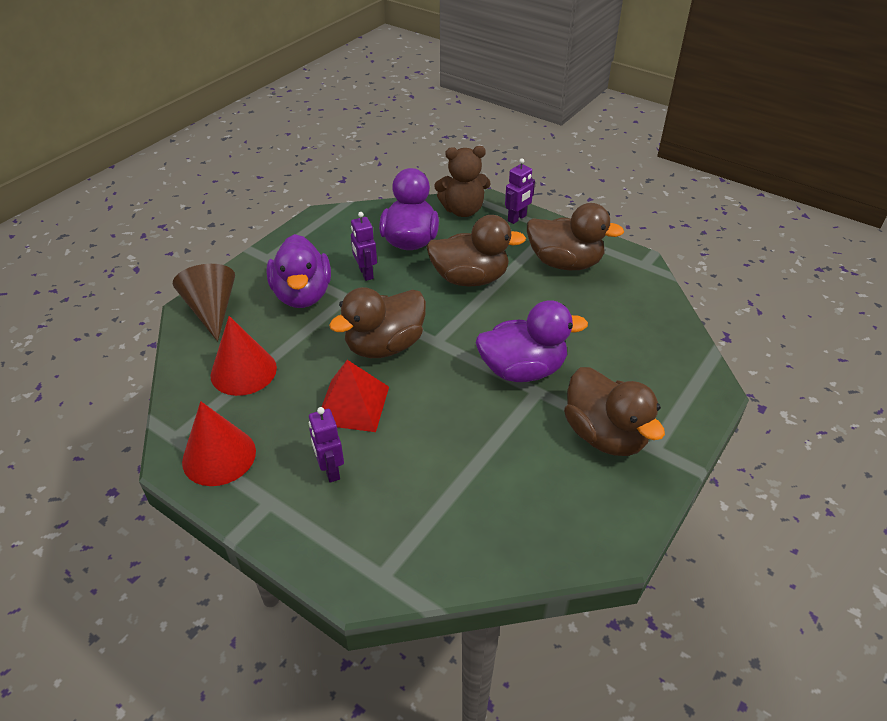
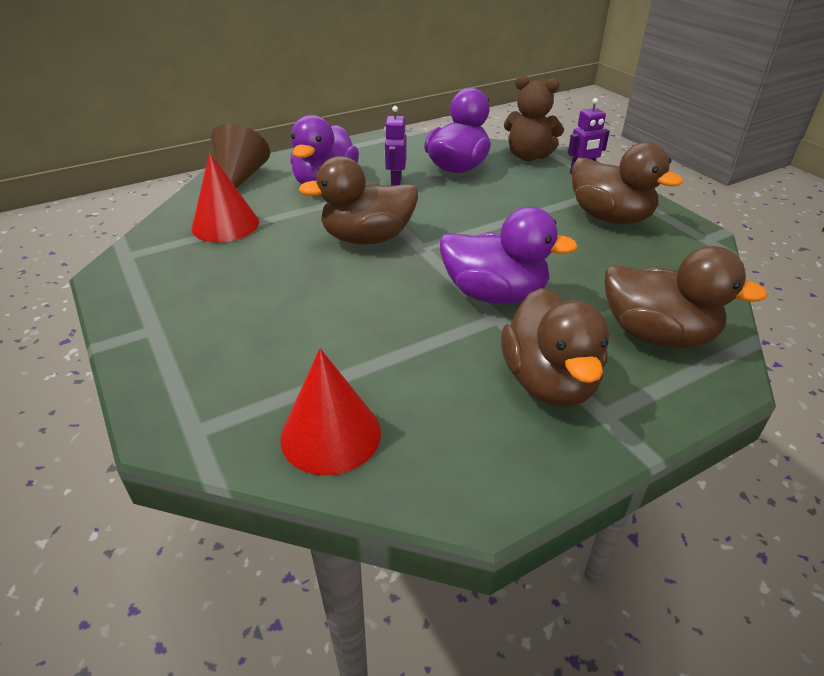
camera: 25 degrees right, 5 degrees down
red cone [182,401,256,486] -> red cone moved to [280,348,381,476]
purple robot [309,407,344,482] -> none
red pyramid [322,360,389,432] -> none
brown duck [426,215,526,286] -> brown duck moved to [605,246,768,348]

